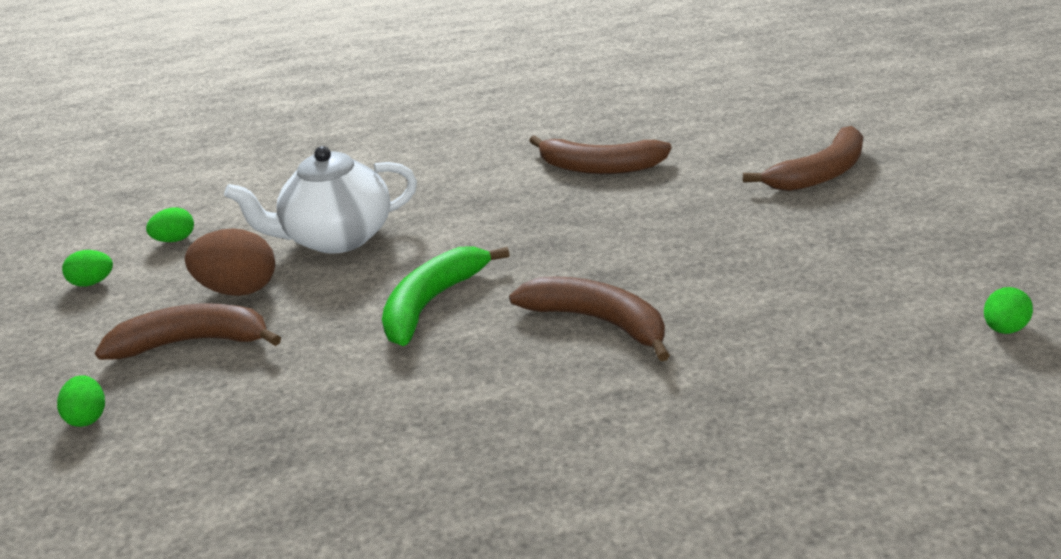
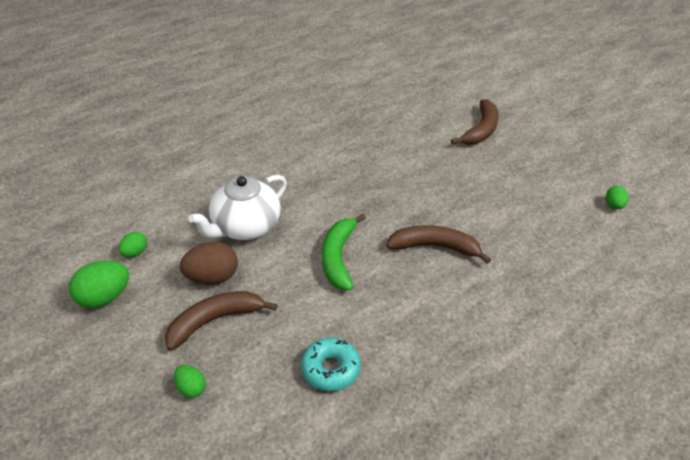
camera: 30 degrees left, 10 degrees up
green egg [62,250,113,287] -> green egg [69,260,129,308], size x1.77
brown banana [529,135,671,174] -> none
none -> turquoise donut [301,338,361,391]

